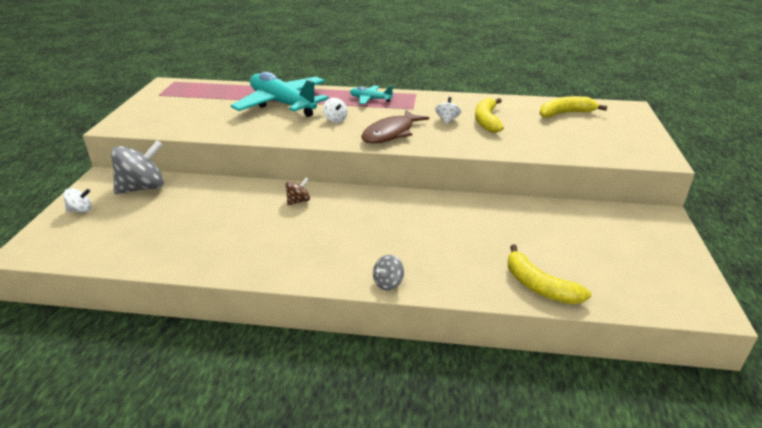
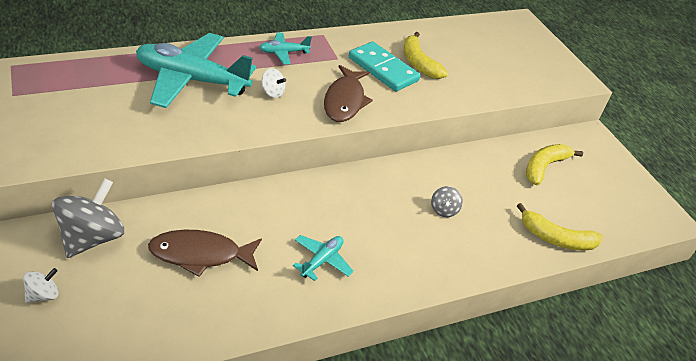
camera: 35 degrees left, 10 degrees up
brown spinning top [286,177,310,206] -> none
grey spinning top [373,255,404,291] -> grey spinning top moved to [431,186,463,218]
white spinning top [435,97,461,124] -> turquoise domino [349,41,420,91]
yellow banana [540,96,607,118] -> yellow banana moved to [526,144,583,185]
none -> brown fish [148,230,262,277]
none -> turquoise plane [293,235,354,281]

